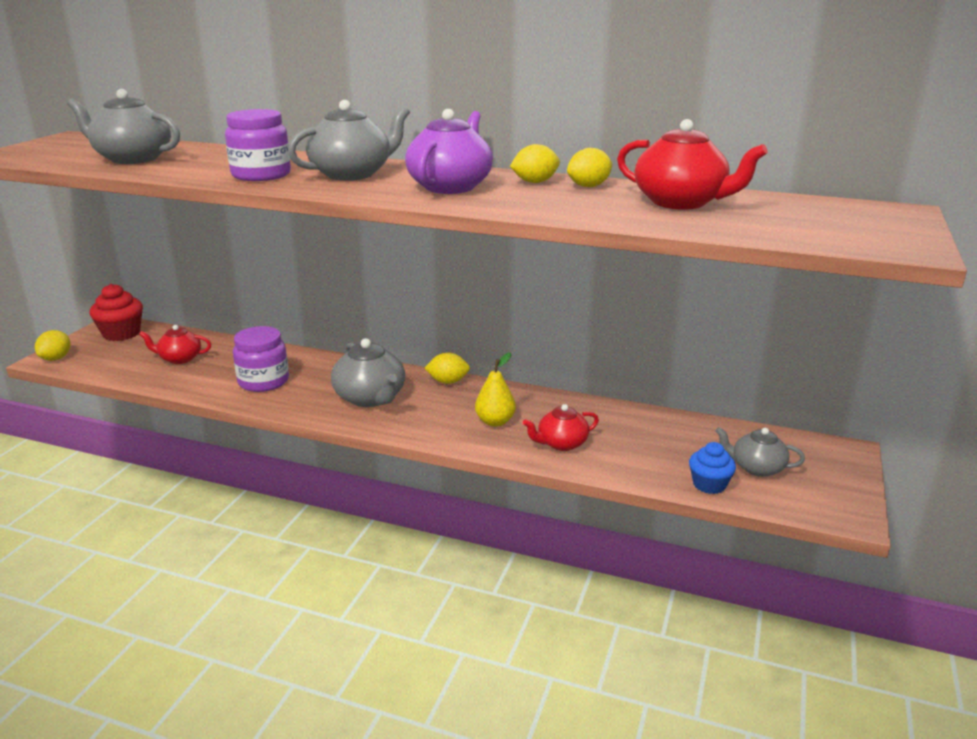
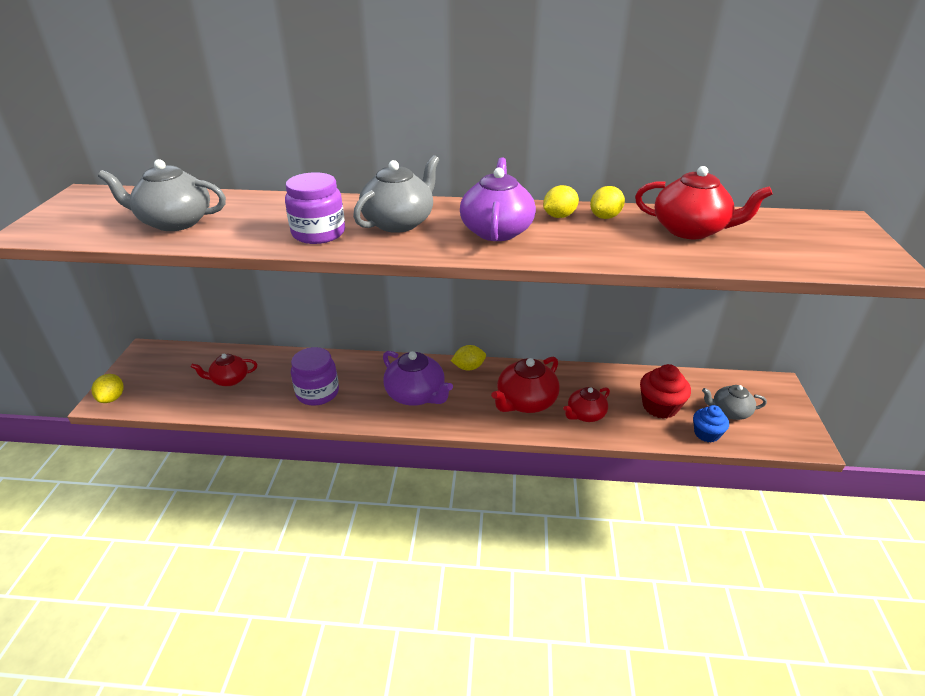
camera: 15 degrees left, 10 degrees up
red cupcake [89,284,143,341] -> red cupcake moved to [640,364,691,419]
grey teapot [331,338,405,407] -> purple teapot [383,351,453,406]
yellow pear [475,352,516,427] -> red teapot [491,357,560,413]

